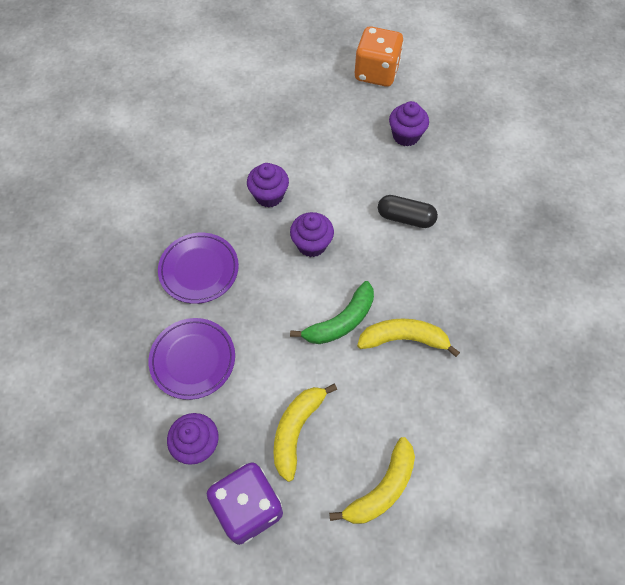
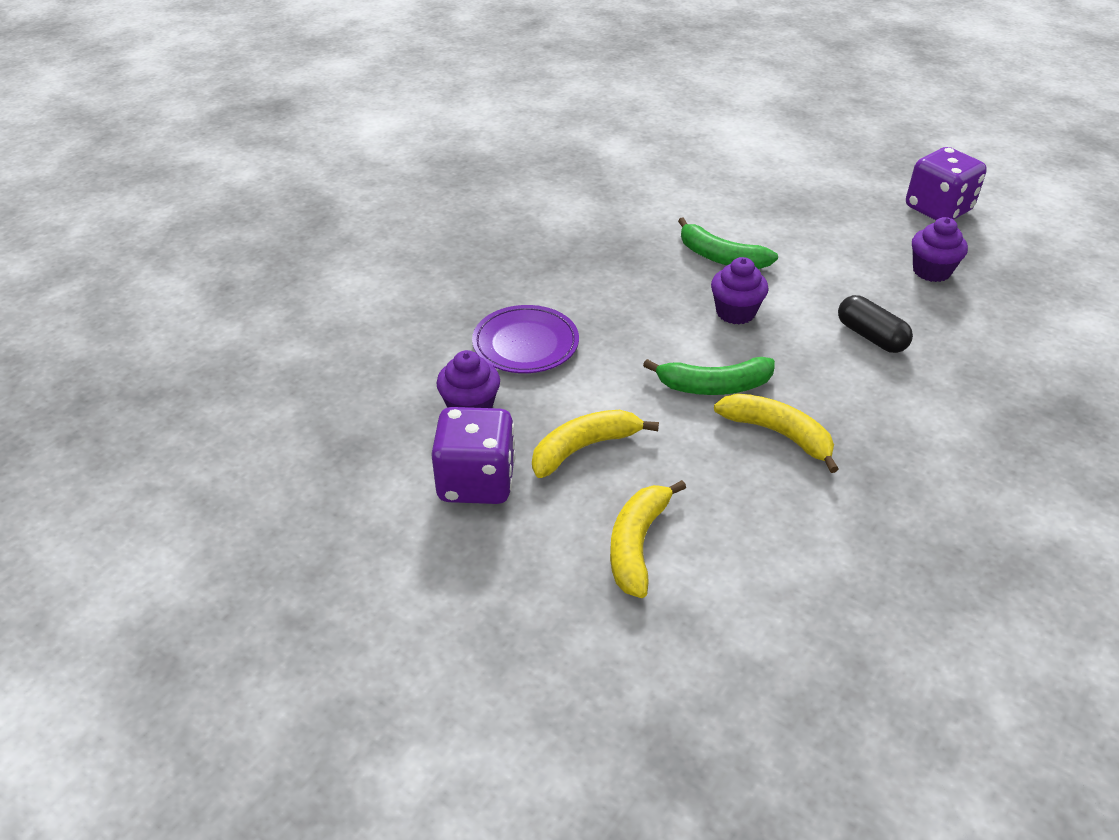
camera: 35 degrees right, 20 degrees down
purple plate [158,233,239,304] -> none
purple cupcake [247,163,289,207] -> green banana [678,217,778,269]
yellow banana [329,437,415,524] -> yellow banana turned 120 degrees clockwise [610,480,686,598]
orange dice [355,26,404,87] -> purple dice [906,147,987,220]

